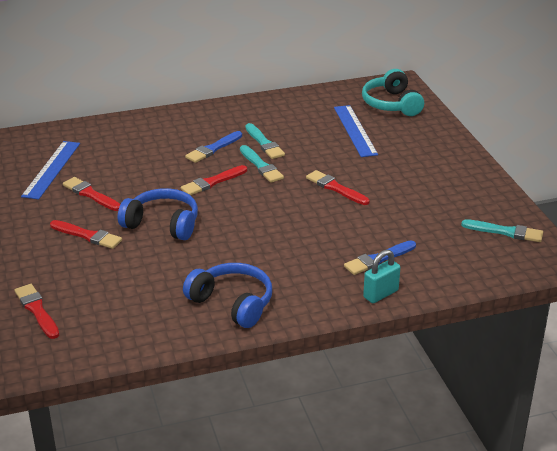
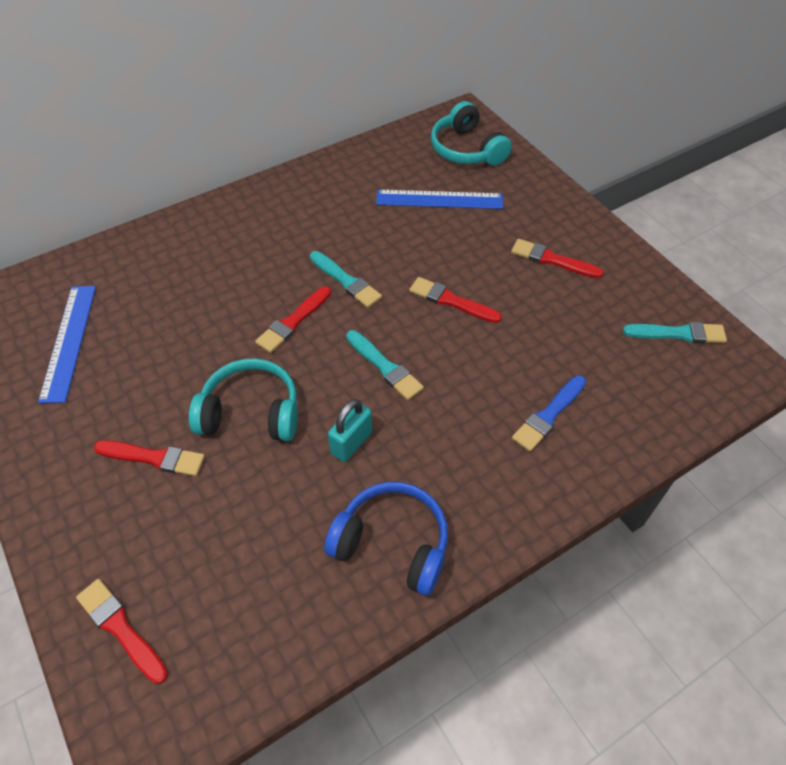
camera: 15 degrees left, 20 degrees up
red brush [63,177,120,211] -> red brush moved to [511,239,603,278]
blue headphones [118,188,198,240] -> turquoise headphones [189,359,298,441]
blue brush [185,131,242,163] -> none
turquoise brush [245,123,285,159] -> turquoise brush moved to [346,330,424,400]
blue ruler [334,105,378,157] -> blue ruler turned 60 degrees counterclockwise [376,190,503,209]
turquoise padlock [363,250,401,303] -> turquoise padlock moved to [328,399,372,462]

